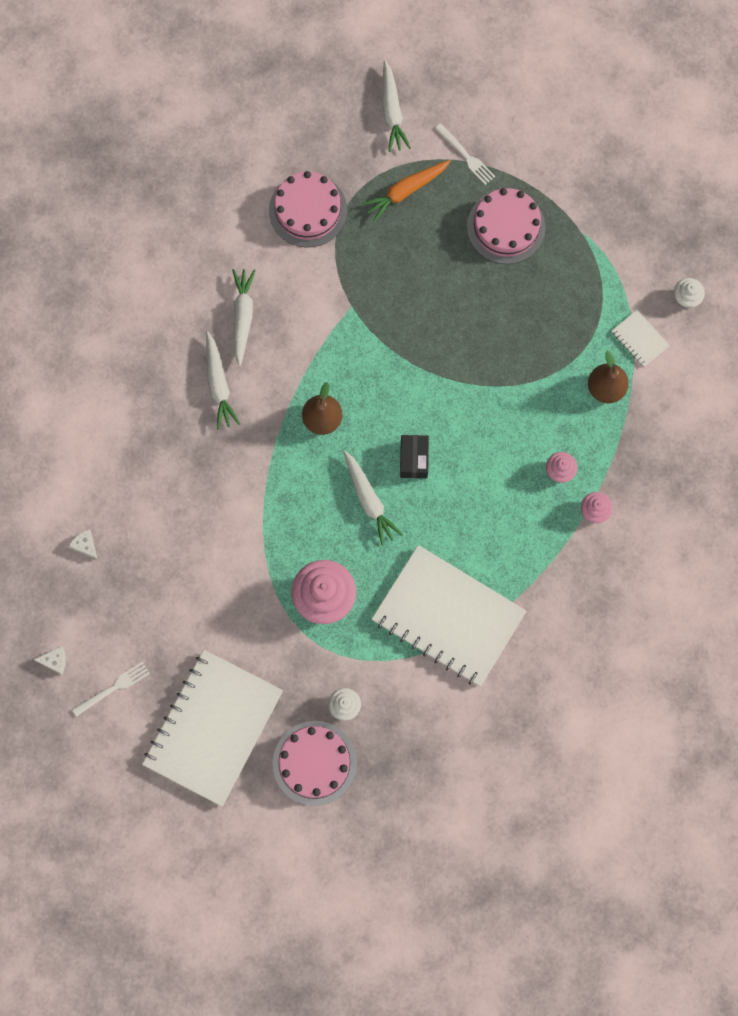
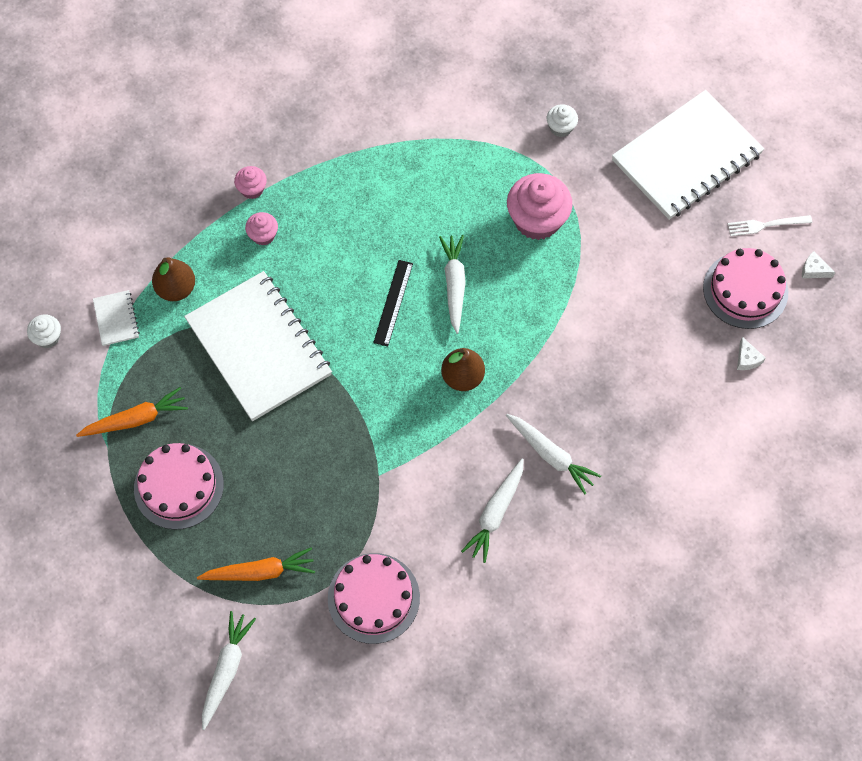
camera: 155 degrees left, 10 degrees down
white carrot [206,331,240,430] -> white carrot turned 120 degrees clockwise [506,414,601,495]
pink cake [273,721,357,806] -> pink cake moved to [703,248,788,329]
white notebook [372,545,526,687] -> white notebook moved to [184,271,332,421]
black box [400,435,429,478] -> black ruler [373,260,413,346]
white fork [435,124,495,185] -> none
none -> orange carrot [76,387,188,437]

